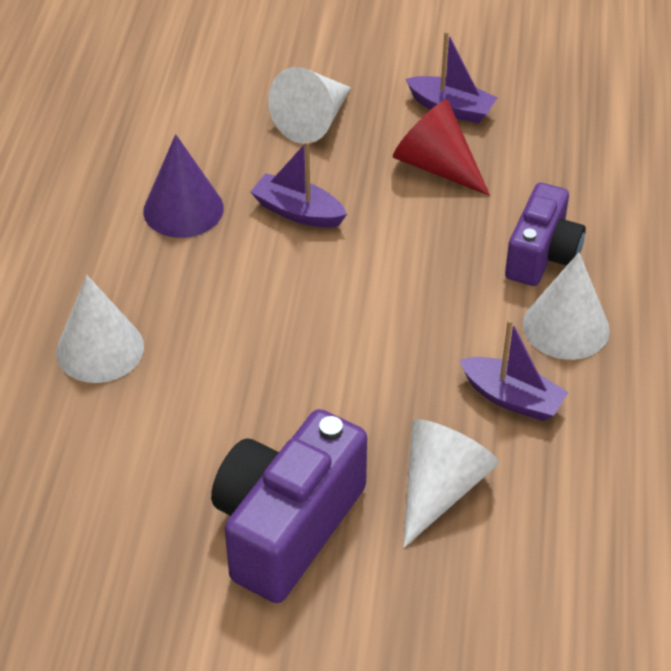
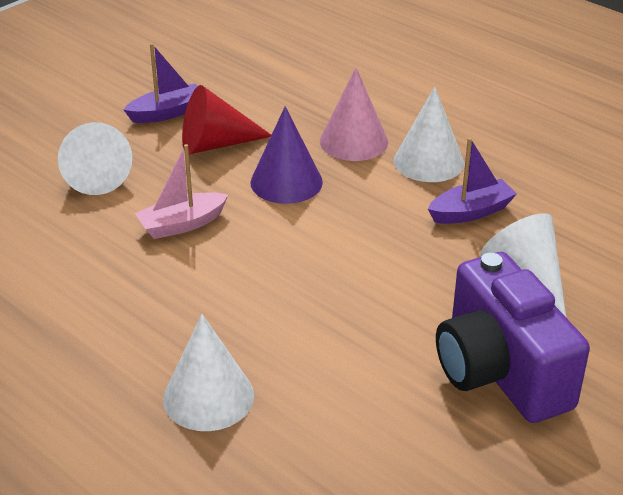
camera: 55 degrees left, 10 degrees down
purple cone [143,134,224,238] -> purple cone moved to [250,106,323,204]
purple boat [251,141,347,228] -> pink boat [135,144,228,239]
purple camera [505,183,586,286] -> pink cone [320,68,388,161]

